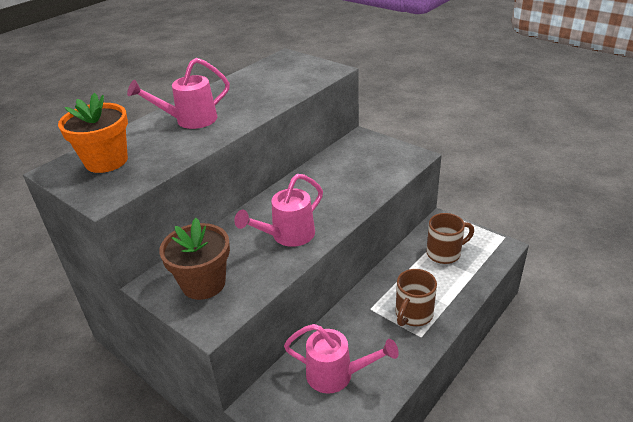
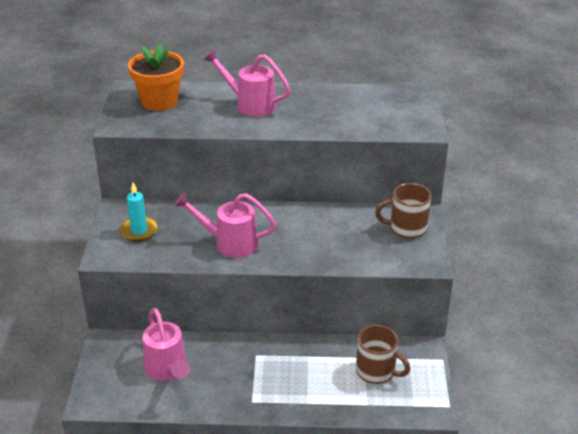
camera: 50 degrees right, 0 degrees up
brown flower pot [159,218,230,300] -> turquoise candle [119,183,158,242]
brown mug [396,269,437,326] -> brown mug moved to [375,183,431,239]

